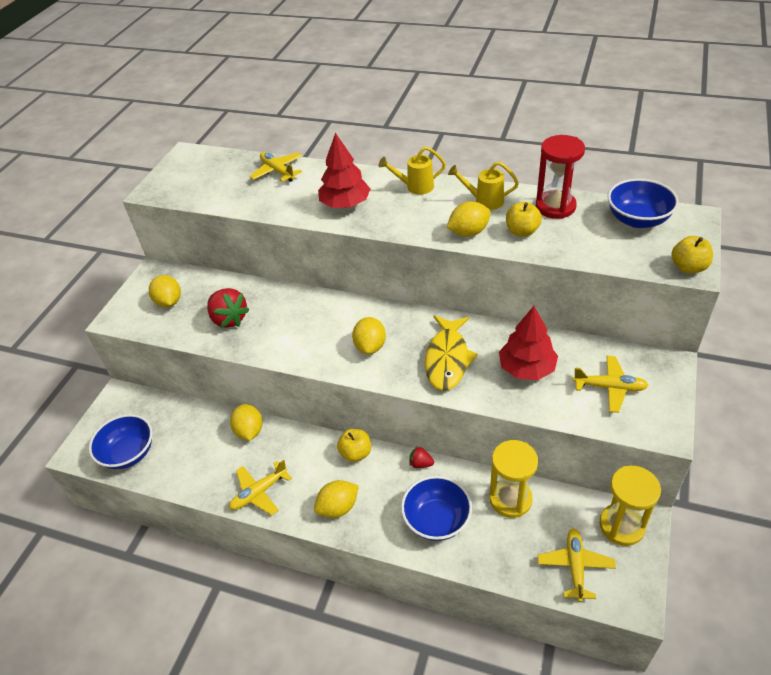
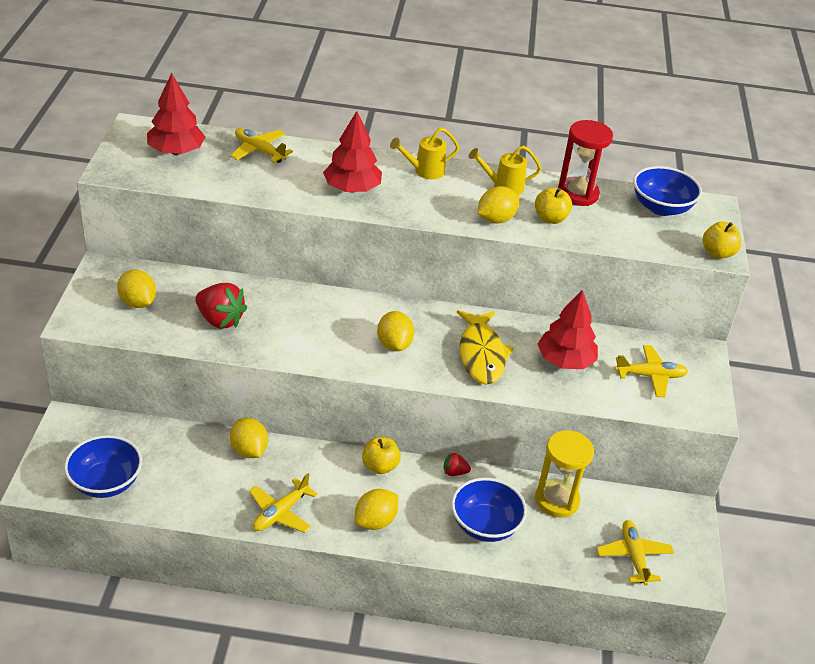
camera: 20 degrees left, 5 degrees down
yellow hourglass [599,466,661,546] -> none
none -> red tree [147,73,205,155]

